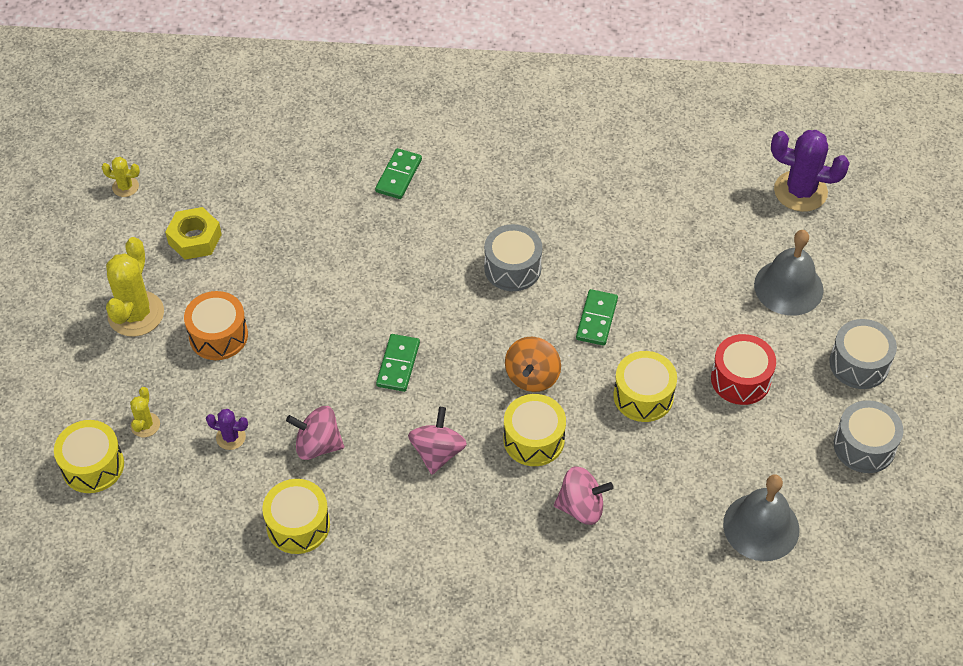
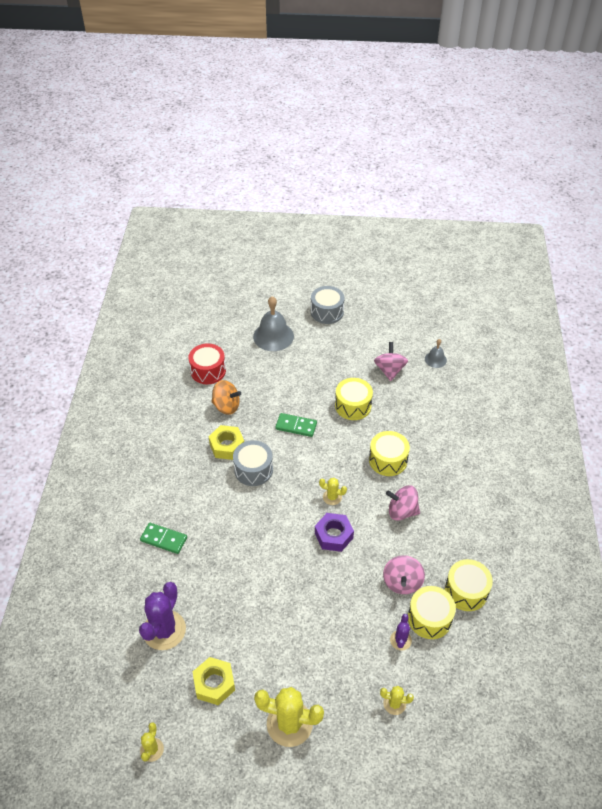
camera: 90 degrees left, 5 degrees down
yellow drum [54,420,124,493] -> yellow drum moved to [408,586,456,639]
orange drum [184,291,248,360] -> none
green domino [376,334,420,392] -> purple nut [315,513,354,552]
orange spinning top [505,337,561,392] -> orange spinning top moved to [211,380,241,415]
pink spinning top [554,466,614,525] -> pink spinning top moved to [374,342,408,381]
red drum [711,334,776,405] -> red drum moved to [188,343,226,384]
grey bell [723,475,800,561] -> grey bell [425,339,447,368], size x0.53
purple cactus [771,130,850,212] -> purple cactus moved to [139,582,186,650]
grey drum [834,400,903,473] -> none
none -> yellow nut [209,425,244,460]
none -> yellow cactus [319,478,347,505]

